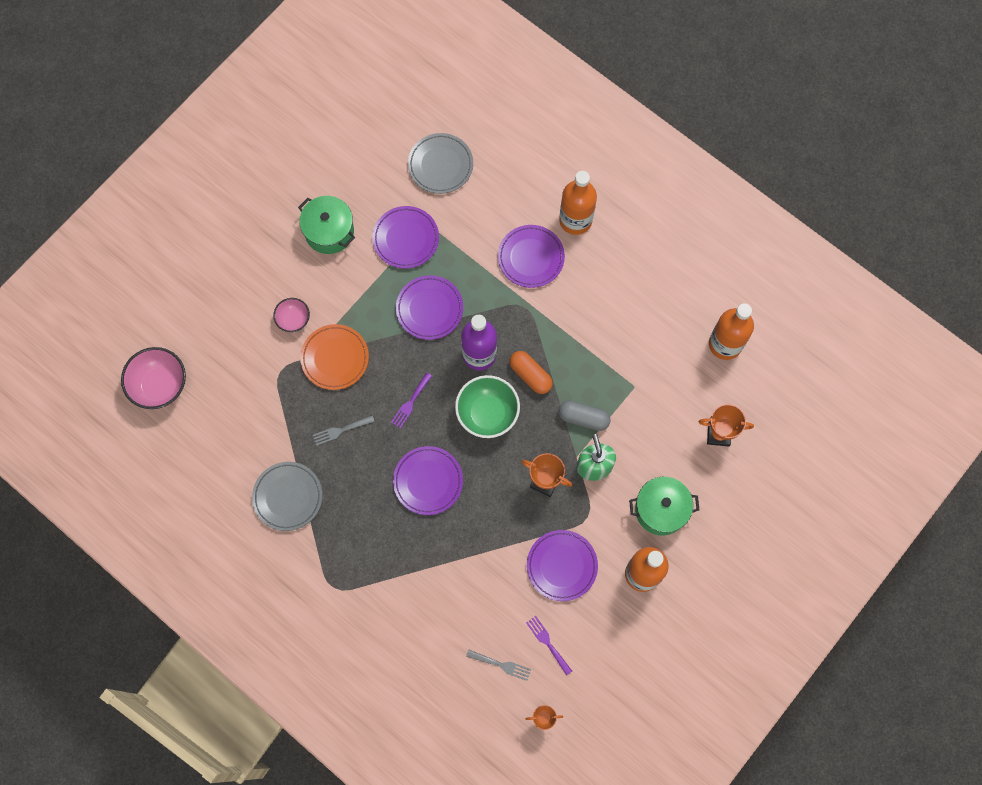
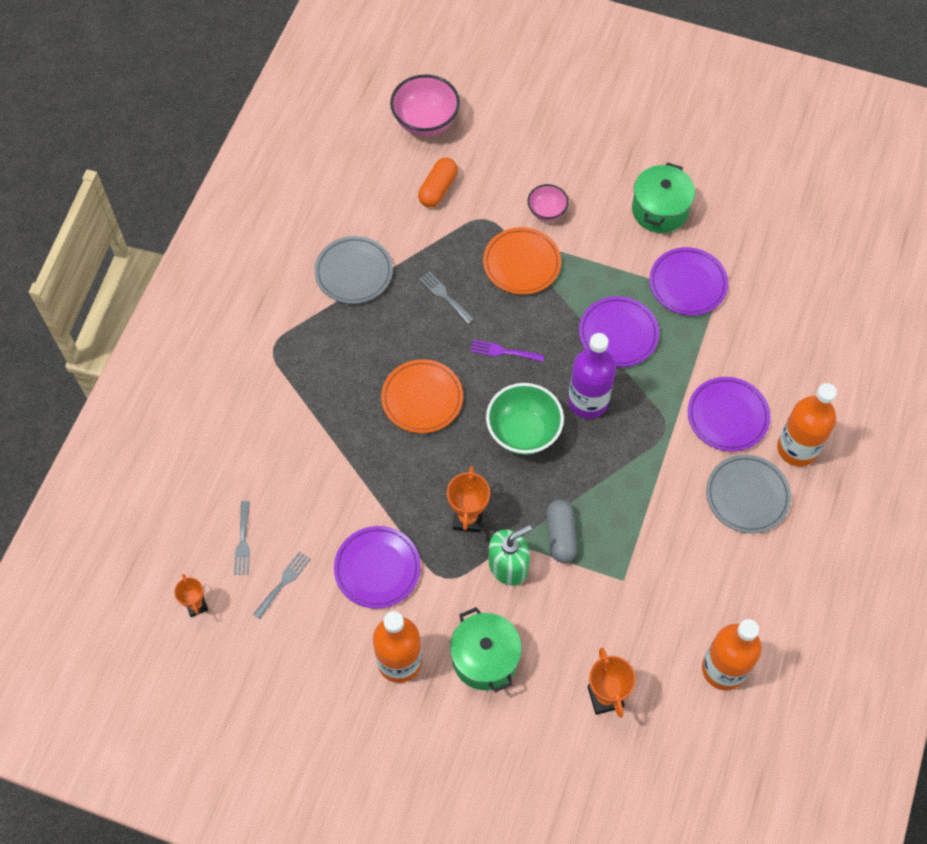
camera: 70 degrees right, 10 degrees down
purple plate [393,446,463,515] -> orange plate [381,359,463,433]
grey plate [408,133,473,194] -> grey plate moved to [706,455,791,534]
orange capsule [510,351,553,394] -> orange capsule moved to [418,158,458,207]
purple fork [526,616,572,676] -> grey fork [253,551,311,619]

